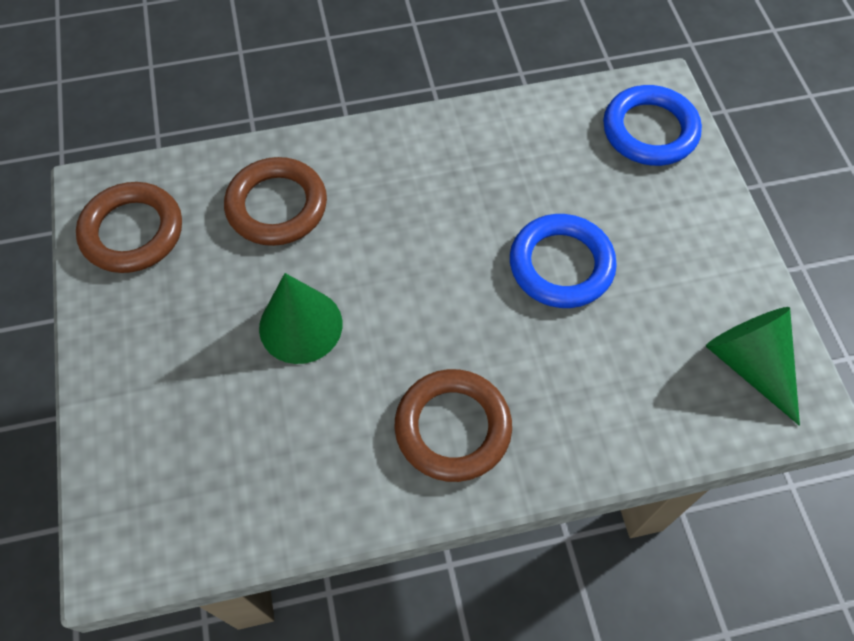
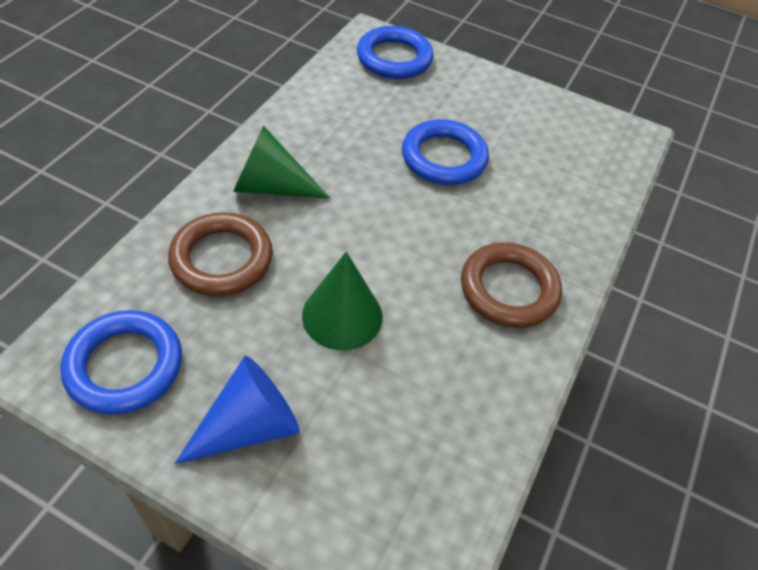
camera: 55 degrees left, 10 degrees down
brown ring [76,182,182,273] -> blue ring [60,310,182,415]
green cone [706,307,800,426] -> green cone moved to [233,125,330,199]
none -> blue cone [174,356,300,464]

